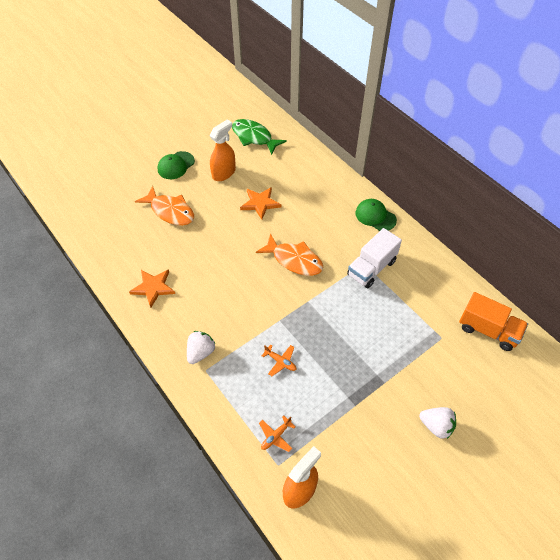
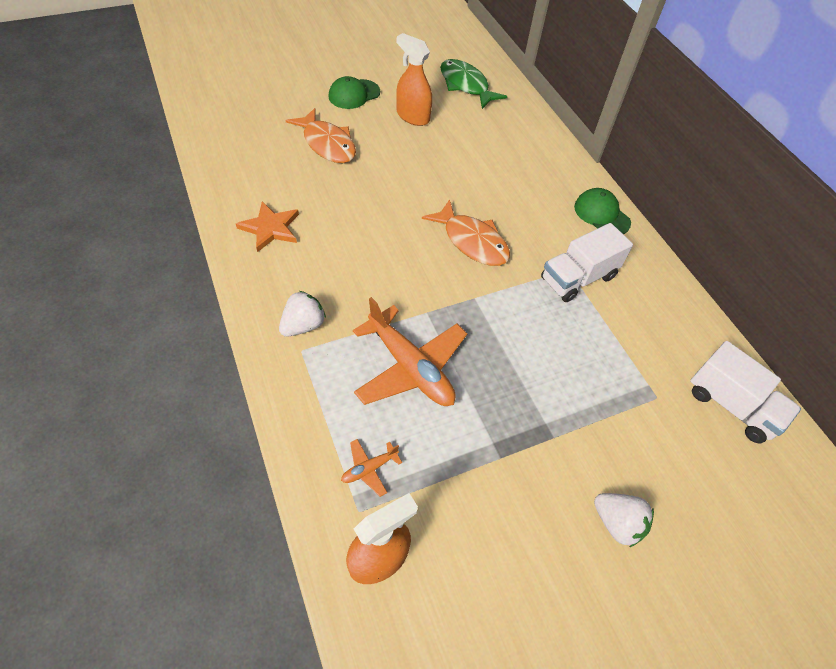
camera: 10 degrees right, 0 degrees up
orange spray bottle [210,120,236,181] -> orange spray bottle turned 105 degrees counterclockwise [396,33,432,126]
orange star [240,187,281,220] -> none
orange plane [262,344,296,376] -> orange plane [353,297,467,406], size x2.26
orange truck [459,292,528,351] -> white truck [690,341,801,443]

